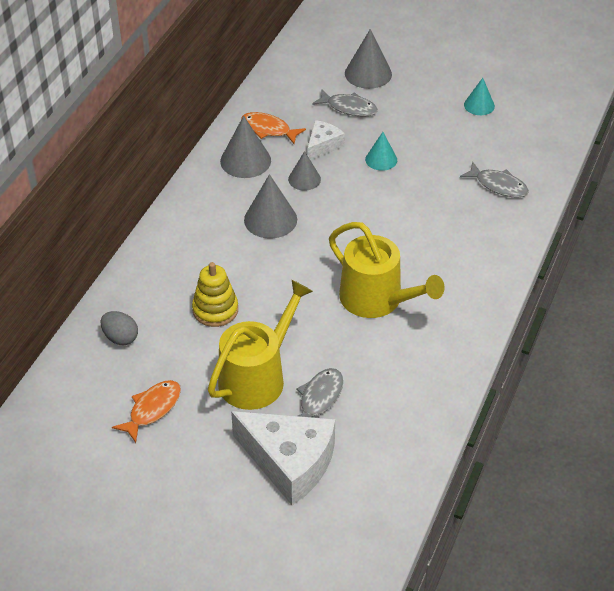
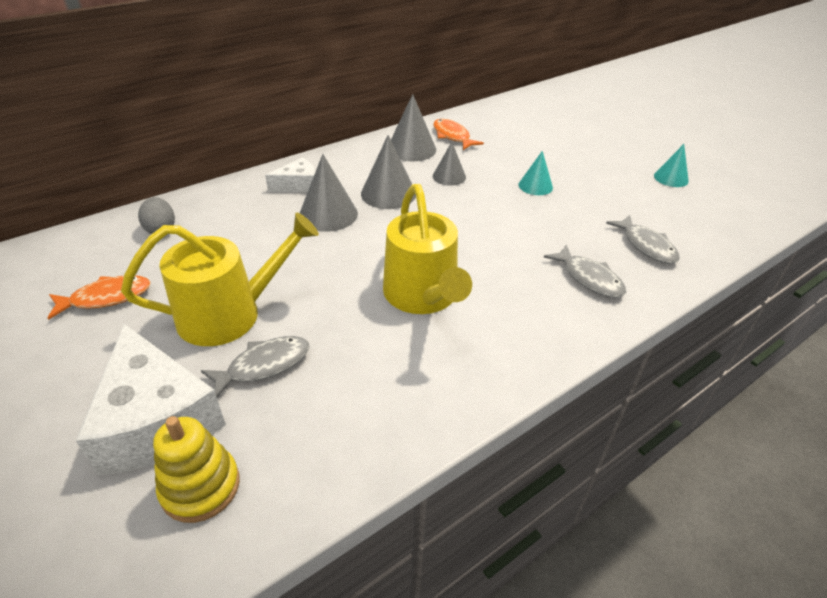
camera: 30 degrees right, 5 degrees down
yellow stacking toy [192,262,238,327] -> yellow stacking toy moved to [153,416,240,523]
white cheese [308,120,345,160] -> white cheese moved to [265,157,315,192]
grey fish [312,90,378,117] -> grey fish moved to [544,244,626,298]
grey cone [345,29,392,89] -> grey cone moved to [300,154,358,232]

